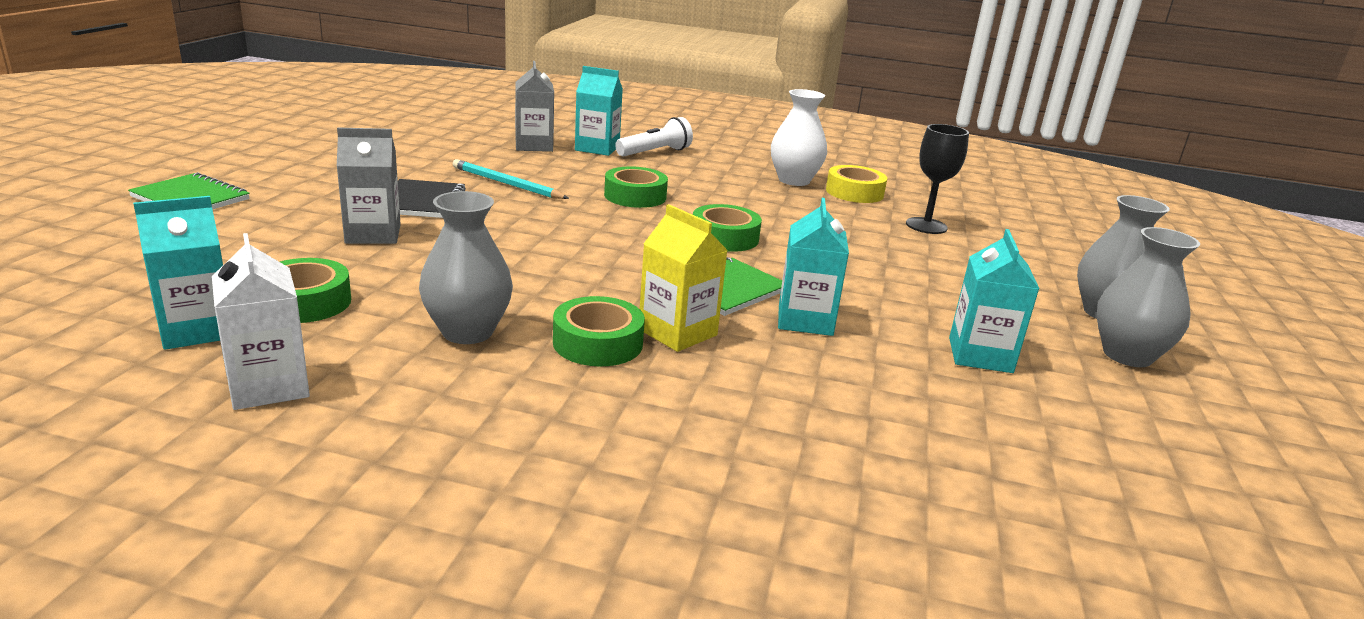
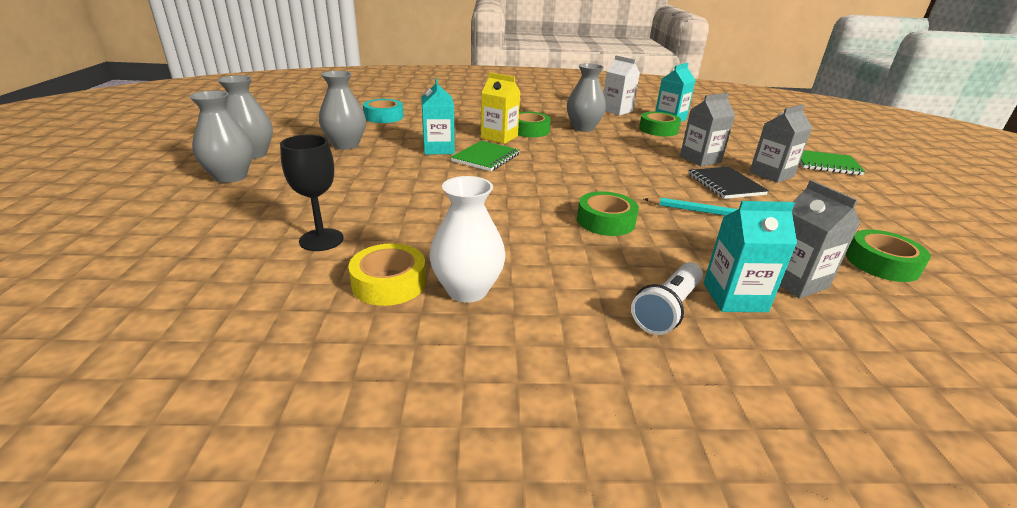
camera: 165 degrees right, 5 degrees up
green tape [693,204,762,252] -> green tape moved to [846,230,931,282]
turquoise carton [949,229,1039,373] -> grey vase [319,71,366,150]
none -> turquoise tape [363,99,404,123]
none -> grey carton [749,104,812,183]

